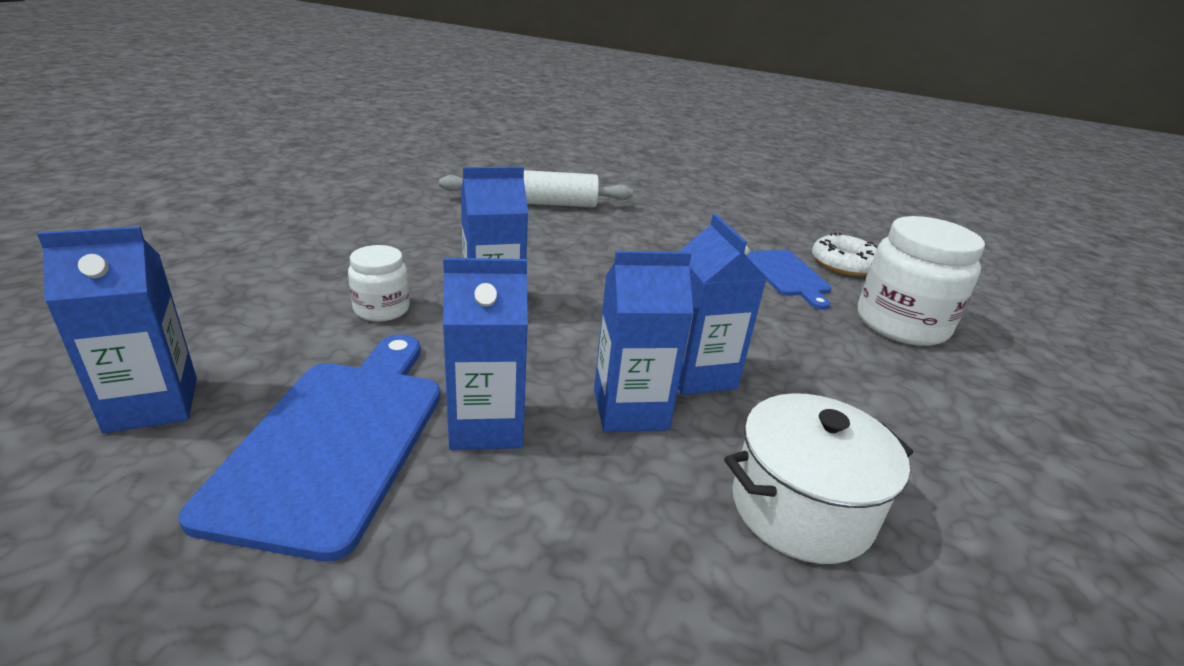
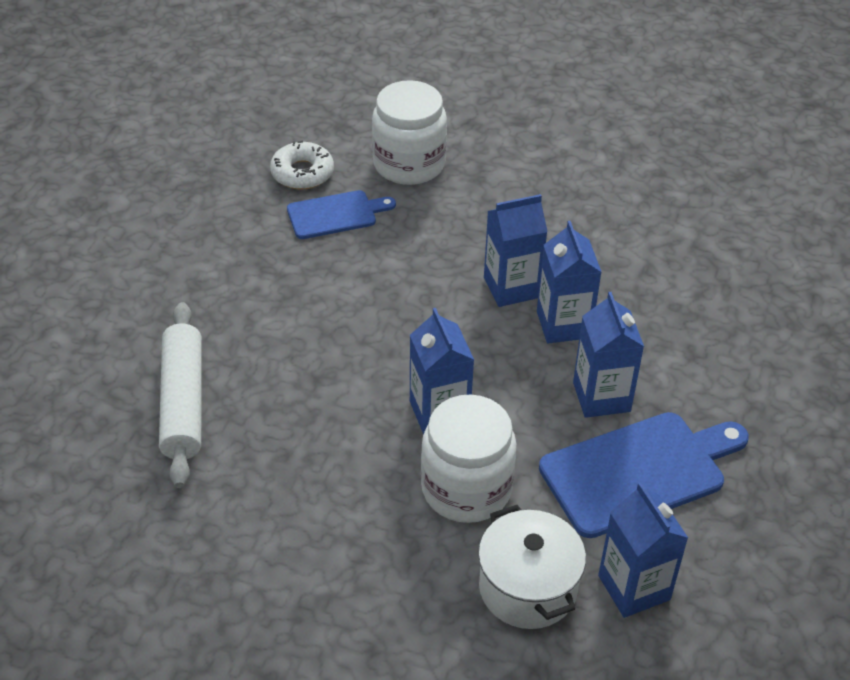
camera: 90 degrees left, 15 degrees up
blue cutting board [179,335,441,561] -> blue cutting board turned 150 degrees clockwise [539,412,749,538]
white jar [348,245,410,322] -> white jar [421,394,517,523], size x1.83
white pot [724,393,913,564] -> white pot moved to [478,505,586,629]

